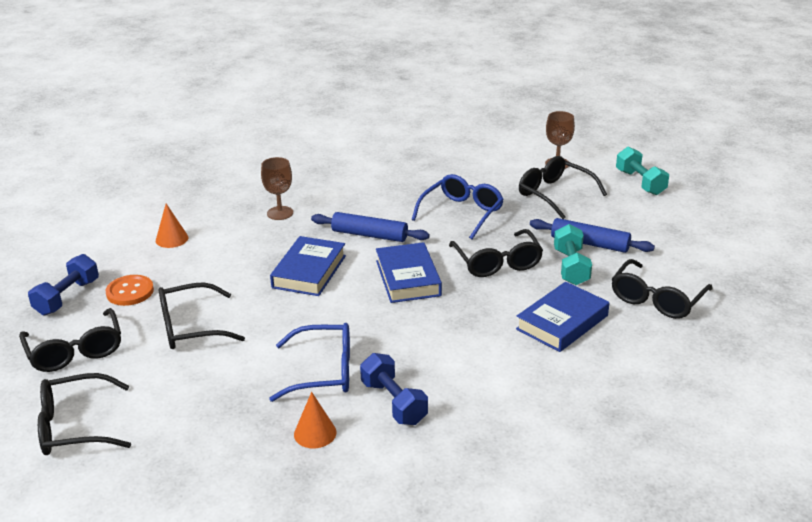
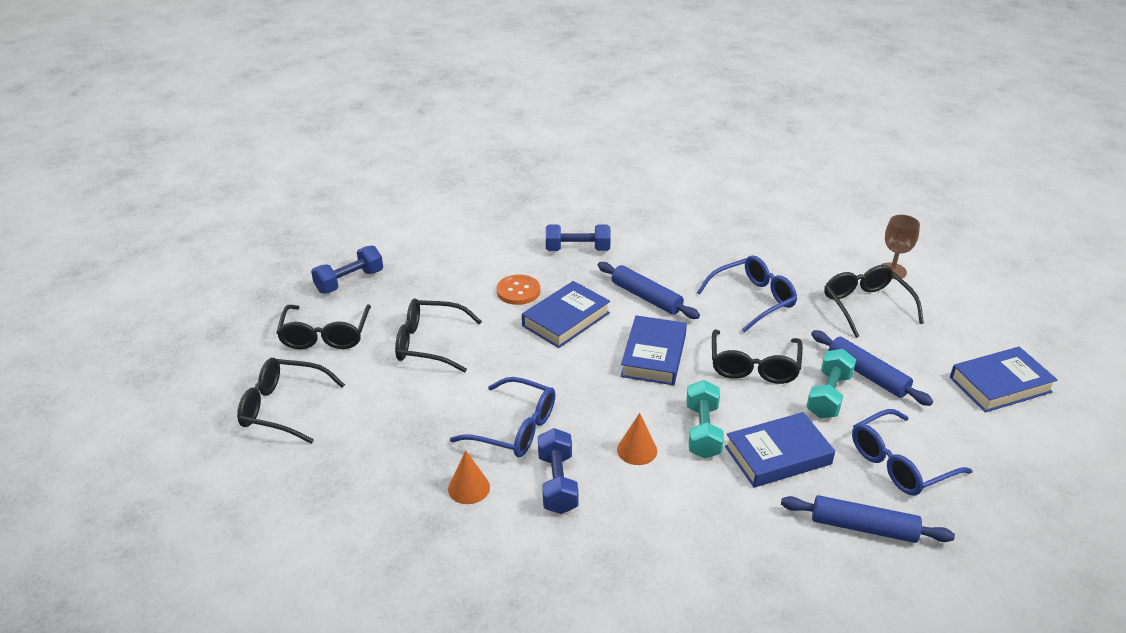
camera: 25 degrees right, 5 degrees up
orange button [106,275,154,306] -> orange button moved to [497,275,540,305]
orange cone [156,204,188,248] -> orange cone moved to [617,413,657,465]
brown goblet [261,157,293,220] -> blue dumbbell [546,224,611,251]
black glasses [612,259,712,319] -> blue glasses [852,409,973,496]
turquoise dumbbell [616,147,669,195] -> turquoise dumbbell moved to [686,380,724,459]
none -> blue rolling pin [781,495,955,543]
none -> blue book [950,347,1058,412]

